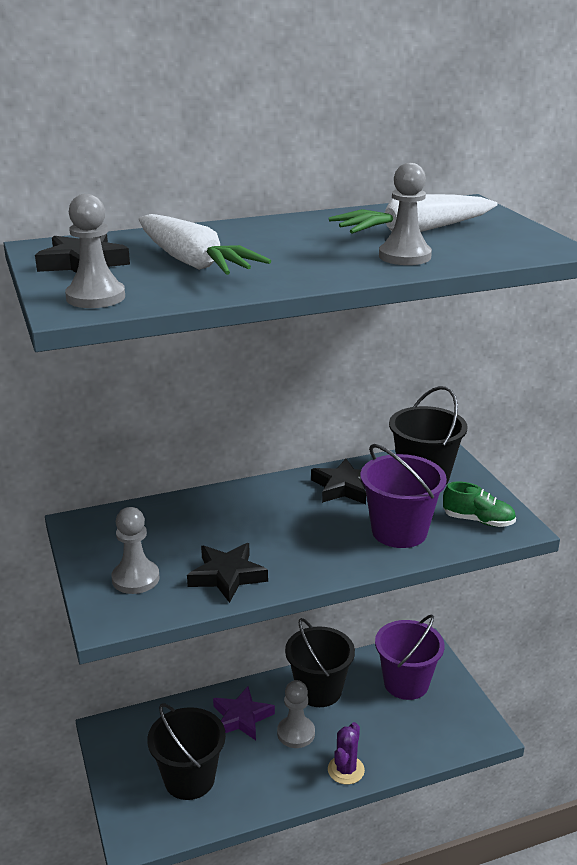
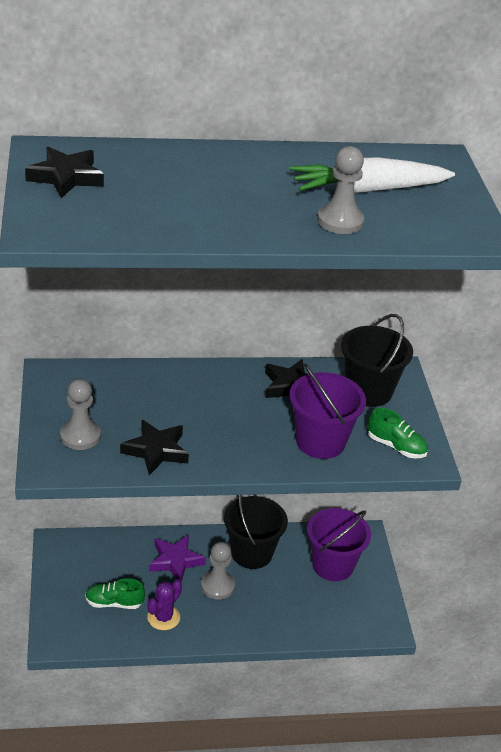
camera: 10 degrees right, 10 degrees up
grey pawn [65,194,125,308] -> none
white carrot [139,214,271,275] -> none
black bucket [147,703,226,800] -> green shoe [85,578,145,609]
purple cactus [328,722,365,784] -> purple cactus moved to [147,580,182,630]

